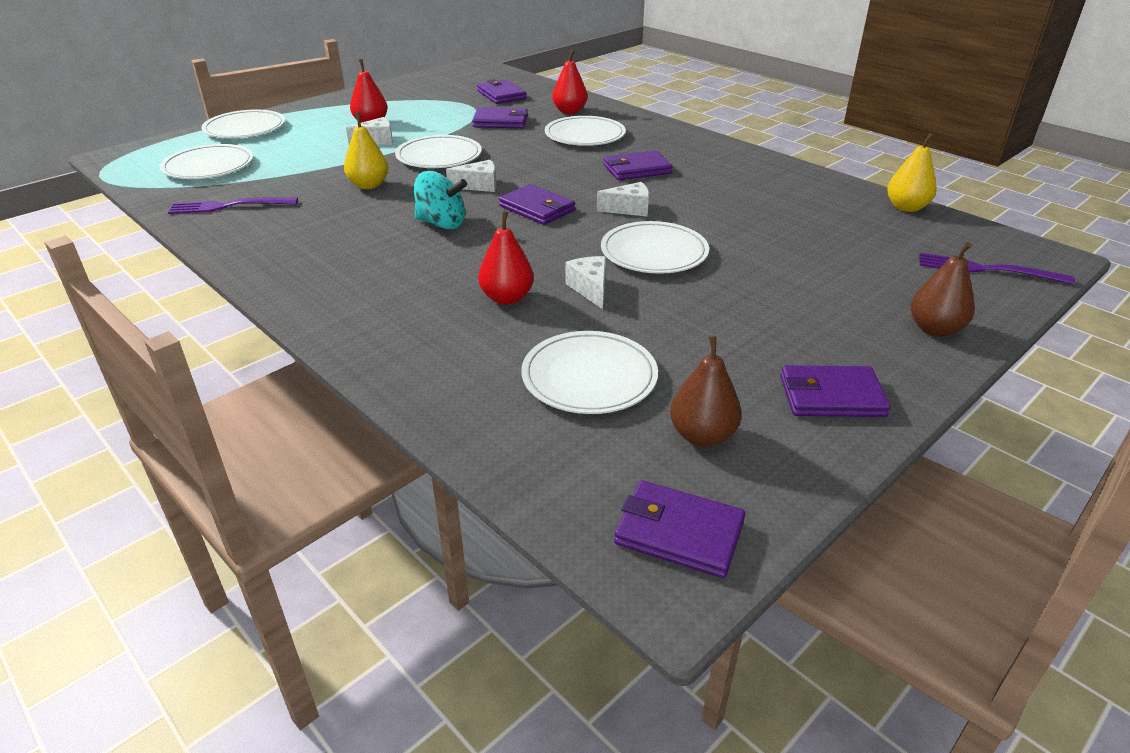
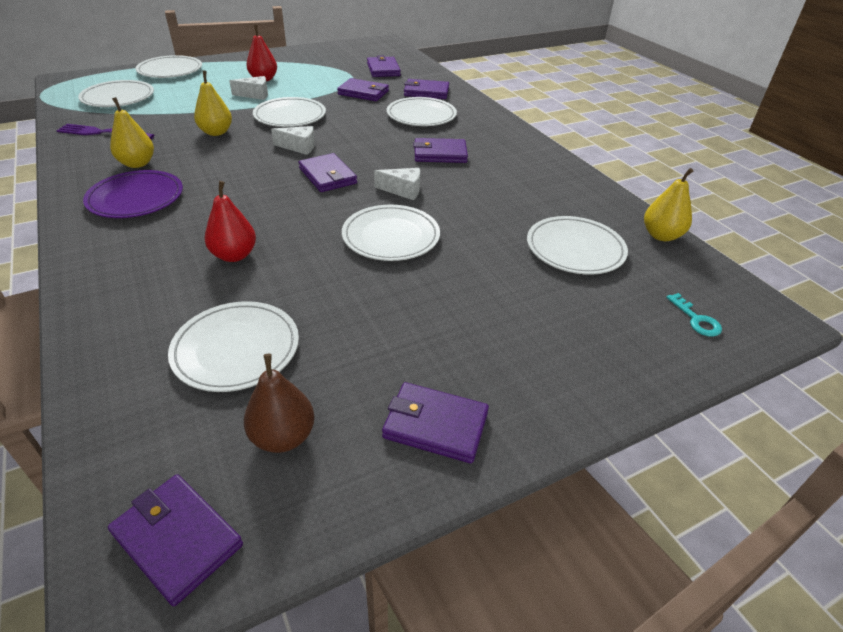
camera: 15 degrees right, 5 degrees up
turquoise spinning top [414,171,467,229] -> none
red pear [552,50,587,114] -> purple wallet [404,79,449,99]
white cheese [565,256,606,309] -> none
brown pear [911,242,975,337] -> none
purple fork [919,253,1075,285] -> turquoise key [666,293,722,337]
none -> purple plate [83,170,183,218]
none -> yellow pear [110,97,154,168]
none -> white plate [527,216,628,275]

